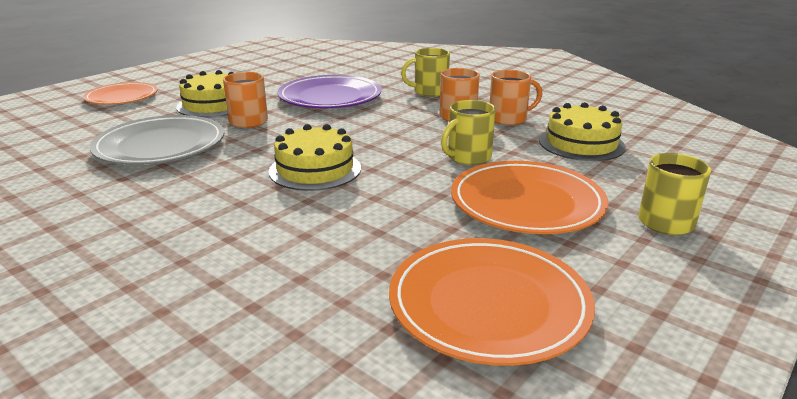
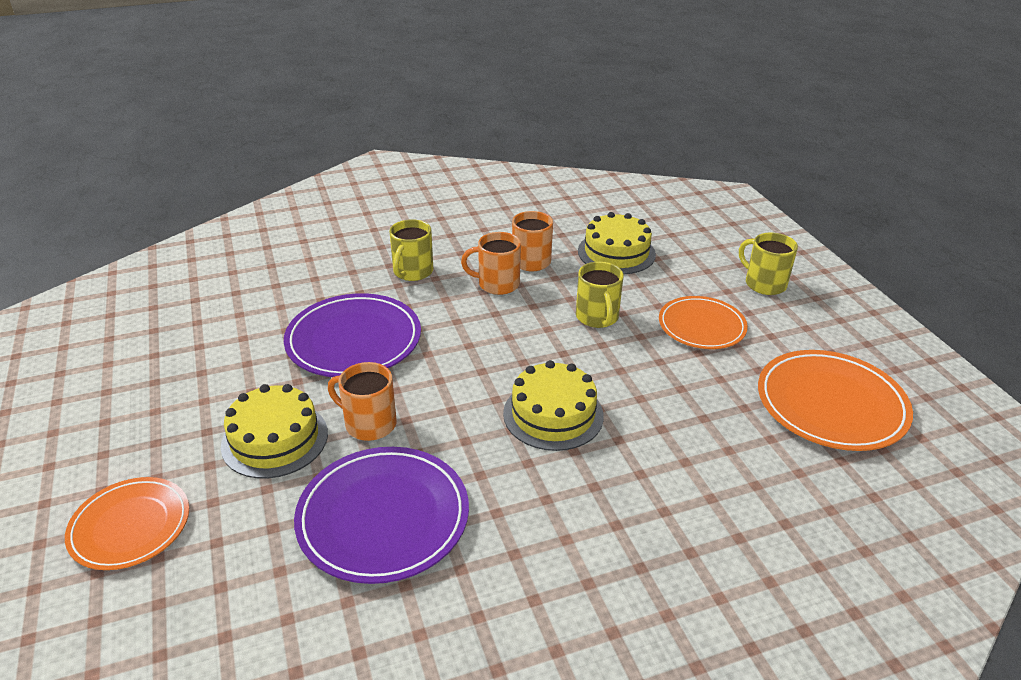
camera: 60 degrees left, 10 degrees up
grey plate [90,115,224,165] -> purple plate [294,447,469,584]
orange plate [451,161,608,234] -> orange plate [659,296,748,349], size x0.67

